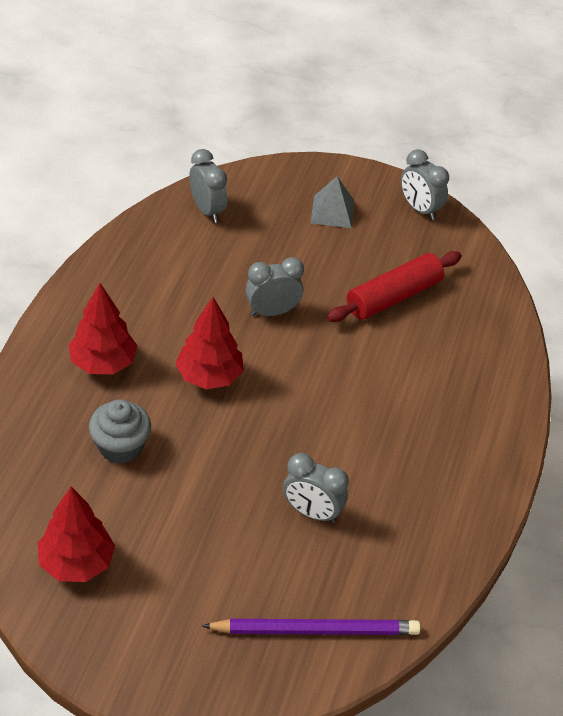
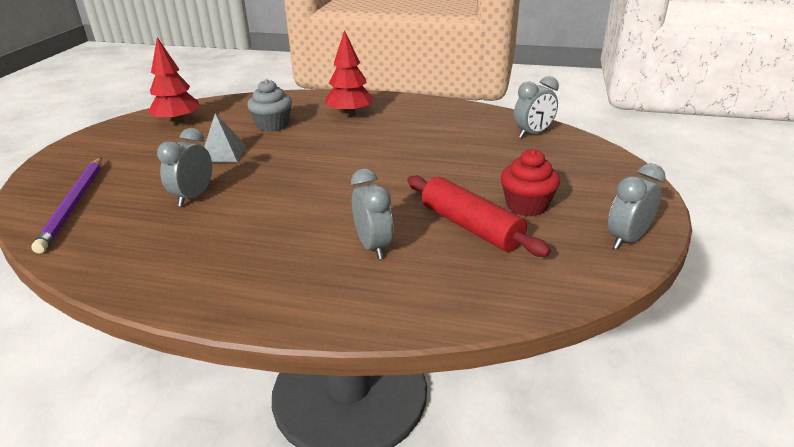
camera: 90 degrees right, 15 degrees down
red tree [175,297,244,389] -> none
grey clock [245,257,304,316] -> grey clock moved to [351,169,393,259]
grey pyramid [311,176,354,228] -> grey pyramid moved to [204,113,247,163]
none -> red cupcake [501,149,560,216]

